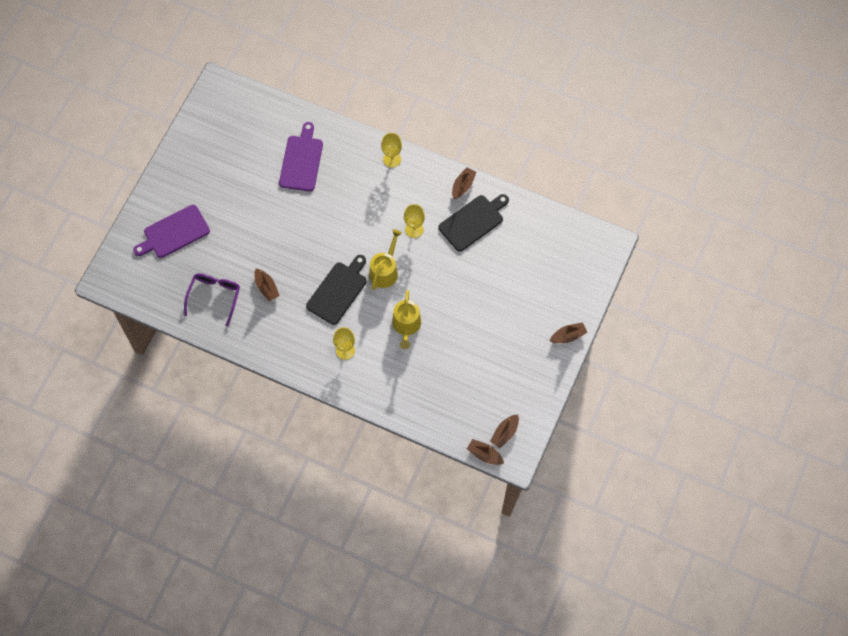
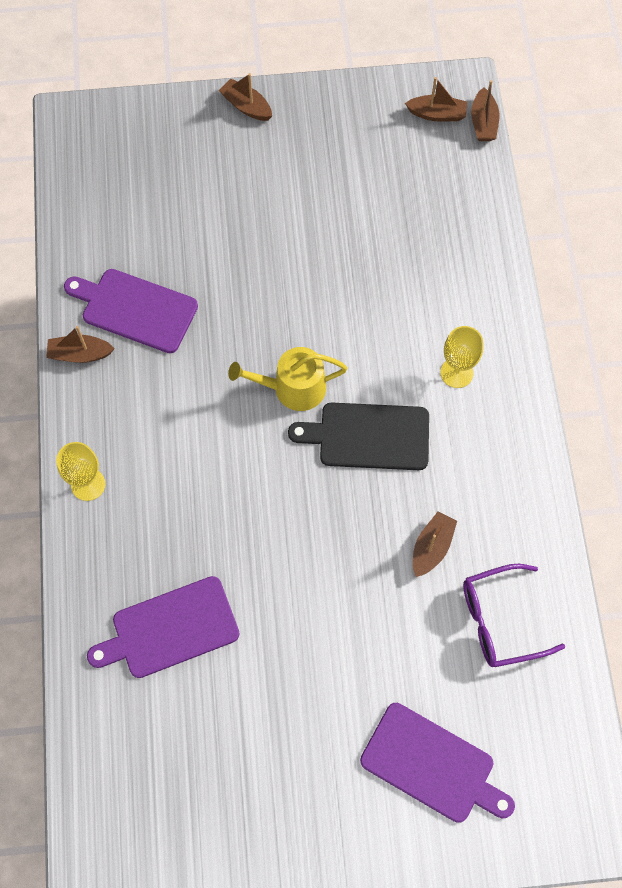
camera: 120 degrees left, 0 degrees up
yellow watering can [392,290,421,349] -> none
yellow goblet [404,204,425,238] -> none
black cutting board [438,194,509,252] -> purple cutting board [64,269,198,353]

